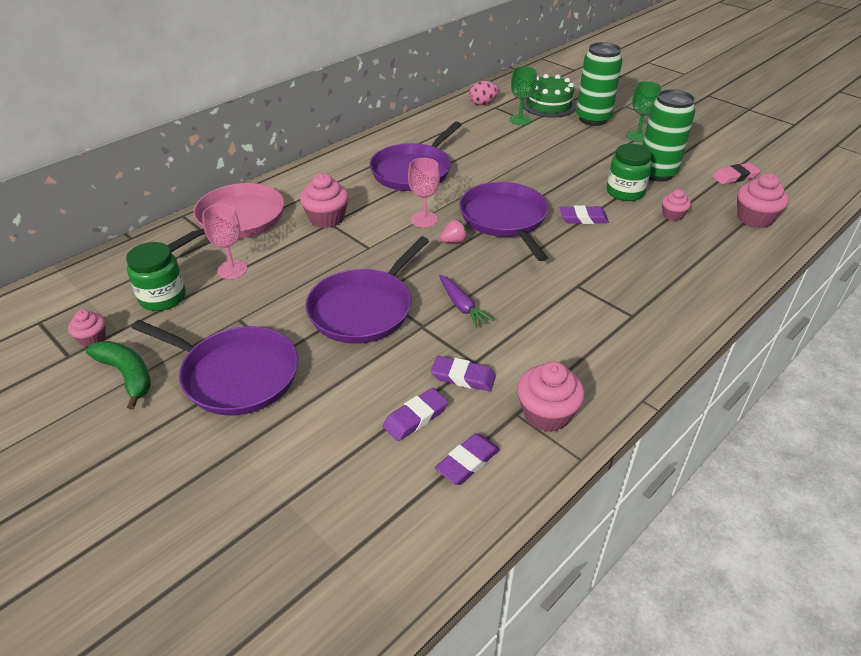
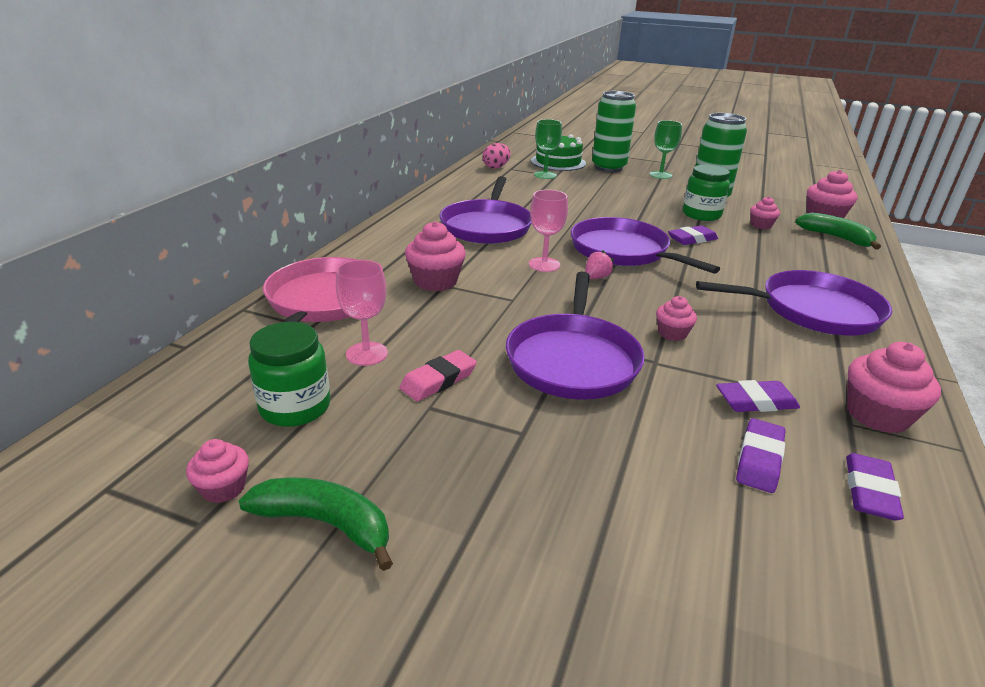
camera: 25 degrees left, 10 degrees down
purple pan [132,320,298,415] -> purple pan moved to [696,270,892,336]
purple carrot [439,275,494,328] -> pink cupcake [656,296,697,341]
pink eraser [712,163,761,184] -> pink eraser moved to [399,350,477,401]
none -> green banana [795,212,881,250]

